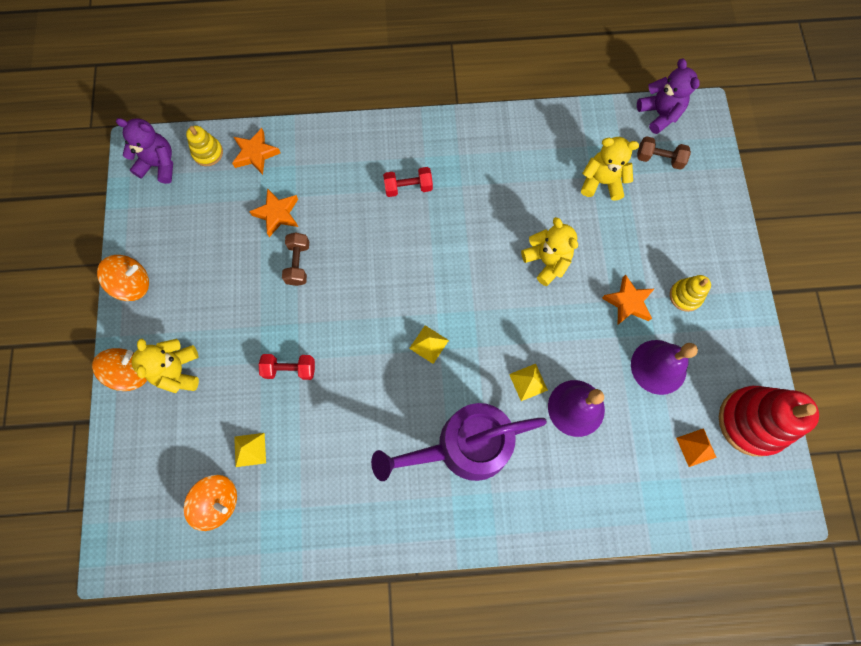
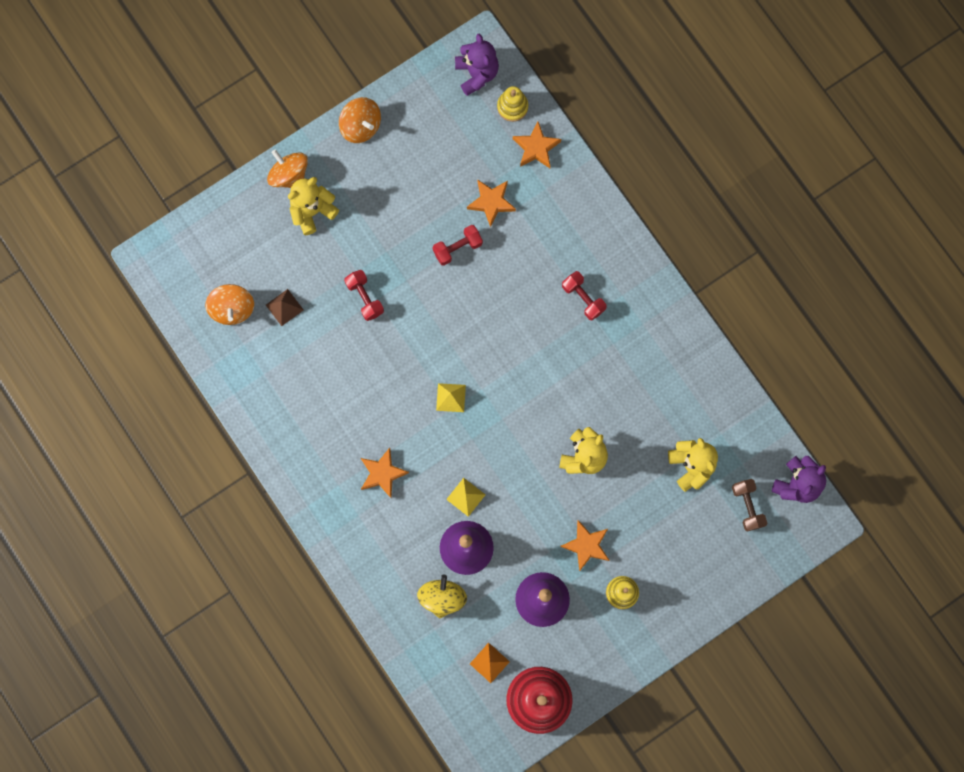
camera: 60 degrees right, 5 degrees up
orange spinning top [92,348,147,391] -> orange spinning top turned 150 degrees counterclockwise [267,150,308,188]
yellow pyramid [234,433,266,467] -> brown pyramid [266,289,303,326]
brown dumbbell [282,232,309,286] -> red dumbbell [432,225,483,266]
purple watering can [371,403,547,481] -> orange star [361,448,409,498]
none -> yellow spinning top [417,575,467,618]

